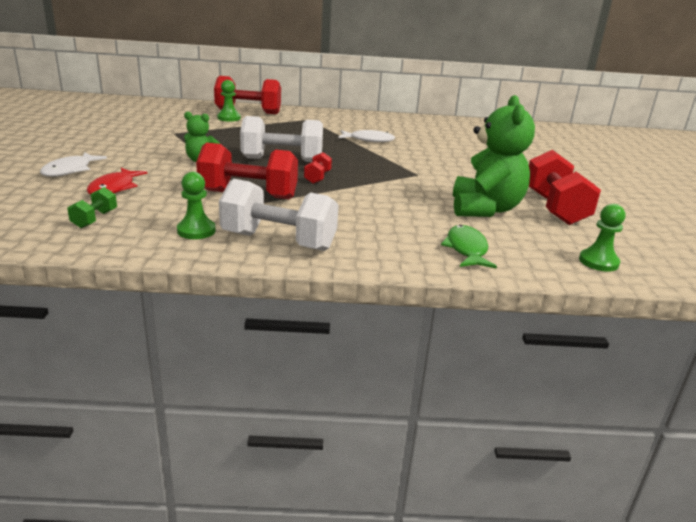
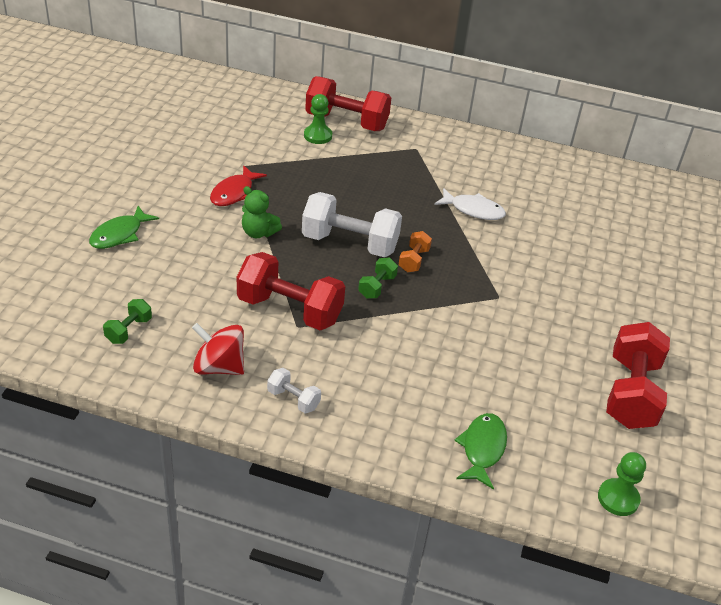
camera: 15 degrees right, 15 degrees up
white fish [40,152,107,177] -> green fish [89,206,159,249]
red fish [87,168,147,194] -> red fish moved to [210,165,267,206]
green pawn [177,172,216,239] -> red spinning top [192,323,244,375]
white dumbbell [219,179,339,251] -> white dumbbell [267,368,321,413], size x0.47
red dumbbell [304,152,332,184] -> green dumbbell [358,258,398,299]
green teddy bear [453,95,535,217] -> none
none -> orange dumbbell [399,231,432,272]

